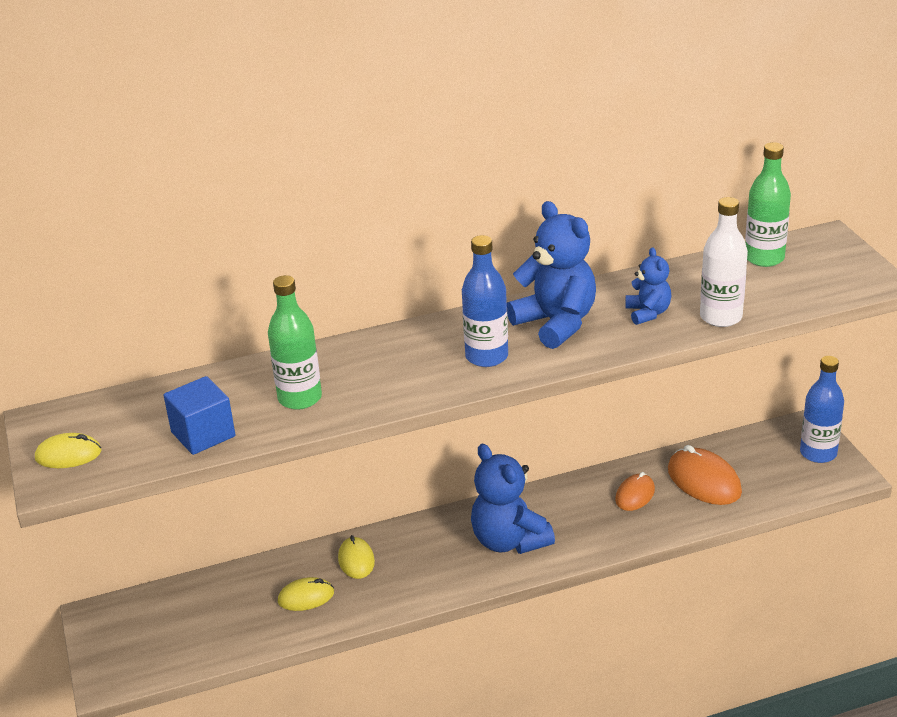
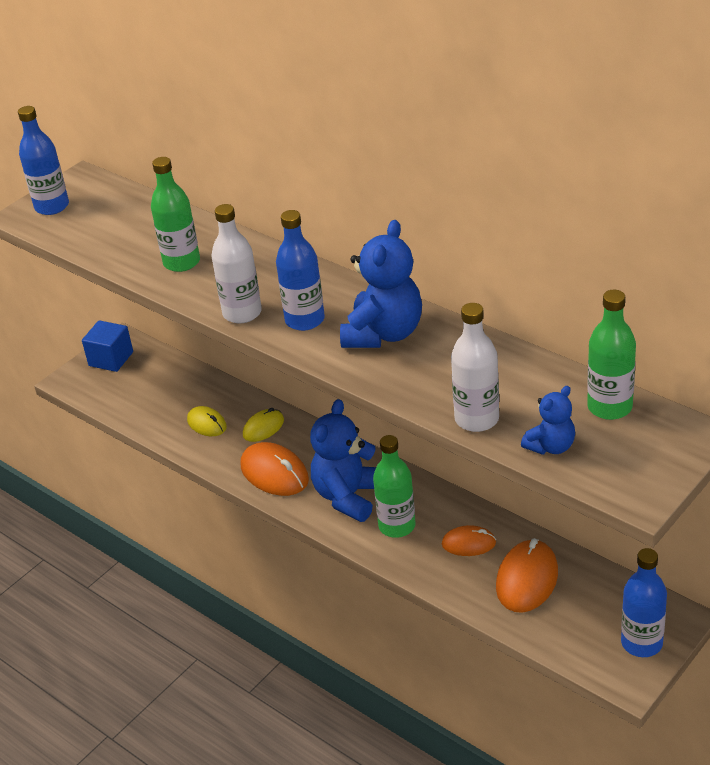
camera: 60 degrees right, 5 degrees up
yellow mouse [35,433,101,468] -> blue bottle [18,106,69,215]
blue cube [163,376,235,455] -> blue cube moved to [82,320,133,372]
blue teddy bear [626,247,672,325] -> blue teddy bear moved to [521,386,575,455]
none -> white bottle [212,204,262,323]
none -> orange mouse [241,442,309,496]
none -> green bottle [373,435,416,538]

